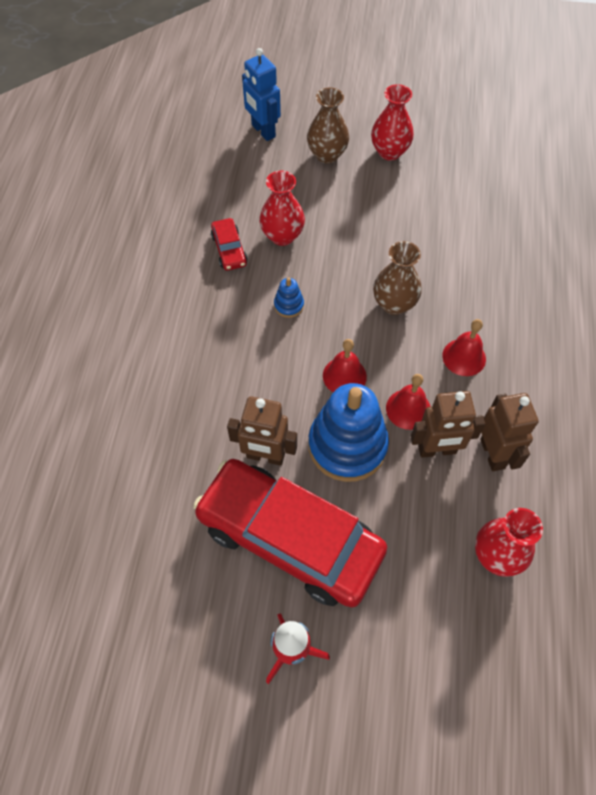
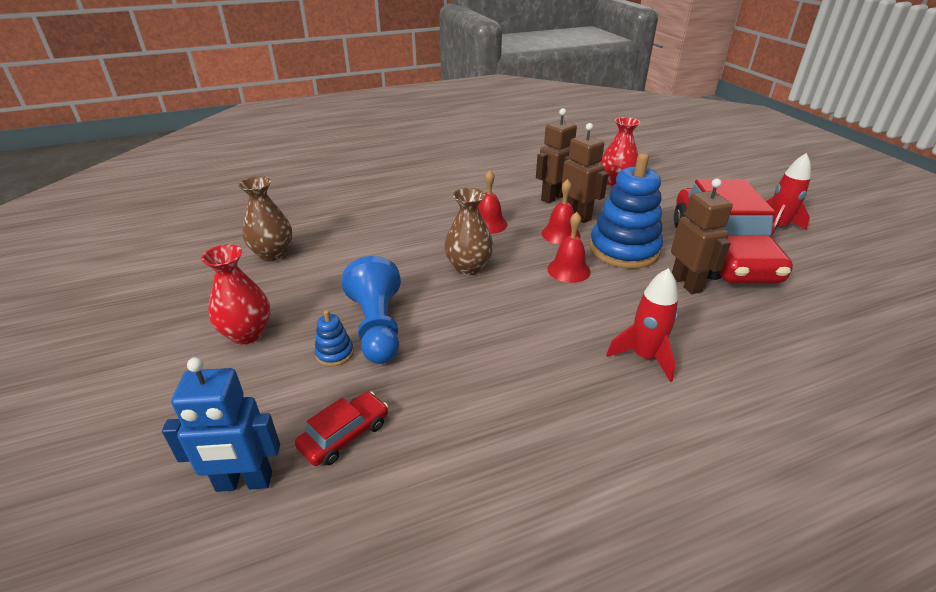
camera: 120 degrees left, 25 degrees down
red car [211,218,248,271] -> red car moved to [295,391,388,466]
blue robot [242,48,281,141] -> blue robot turned 60 degrees clockwise [162,357,280,492]
red vase [259,170,305,246] -> none
blue stacking toy [274,277,304,318] -> blue stacking toy moved to [314,310,354,367]
brown vase [307,87,349,164] -> brown vase moved to [238,176,292,262]
none -> blue pawn [342,256,401,364]
none -> red rocket [606,268,678,382]

